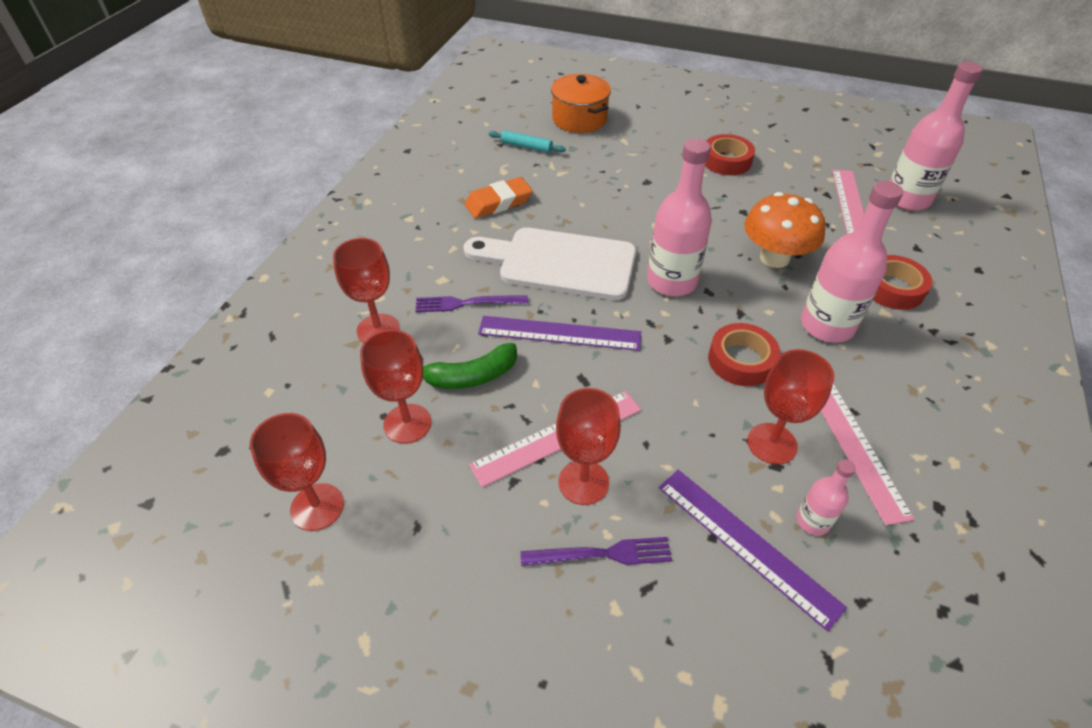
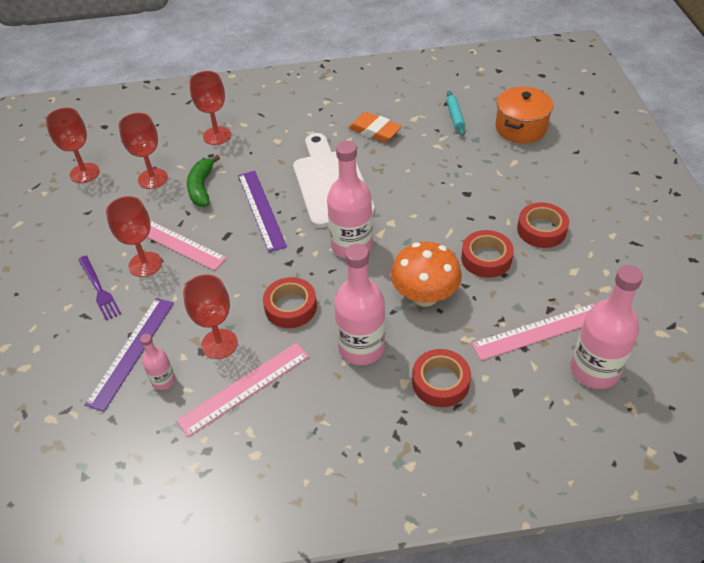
camera: 65 degrees right, 0 degrees up
purple fork [415,295,528,312] -> none
green banana [423,343,517,389] -> green banana turned 45 degrees clockwise [187,155,220,207]
none -> red tape [461,230,514,278]

